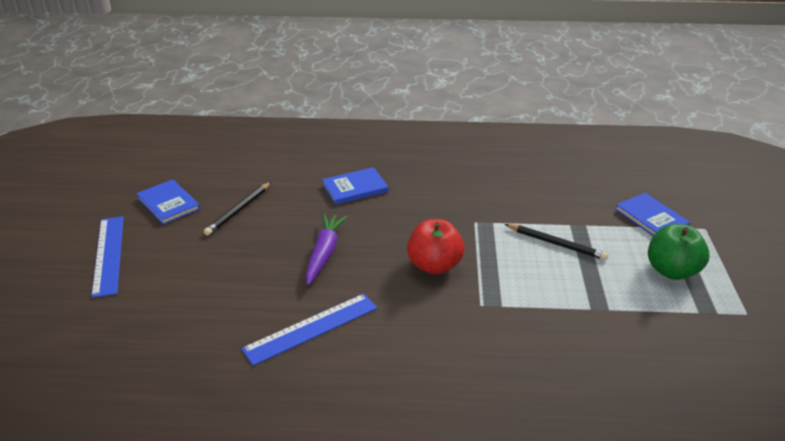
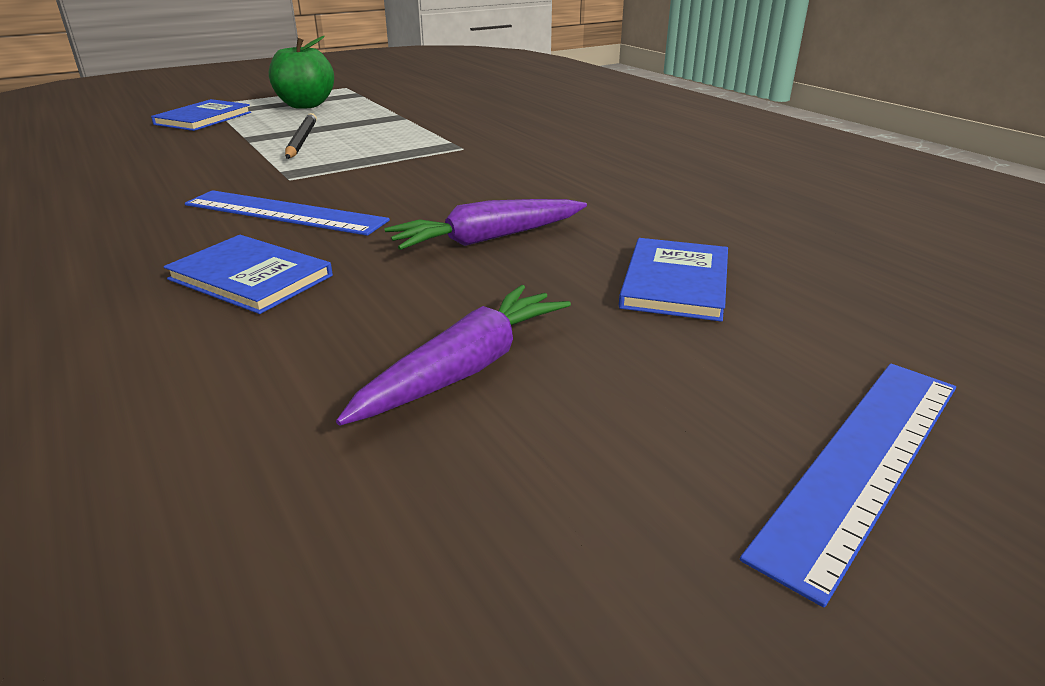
camera: 125 degrees left, 5 degrees down
blue book [136,179,200,225] -> blue book moved to [619,238,728,322]
black pencil [204,182,271,236] -> purple carrot [336,285,571,426]
blue ruler [241,294,377,366] -> blue ruler moved to [185,190,390,236]
red apple [407,219,464,275] -> none

